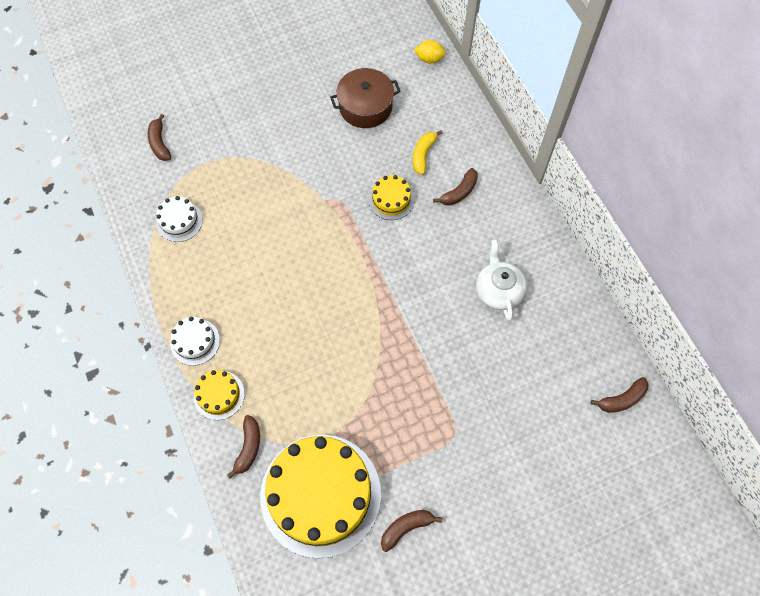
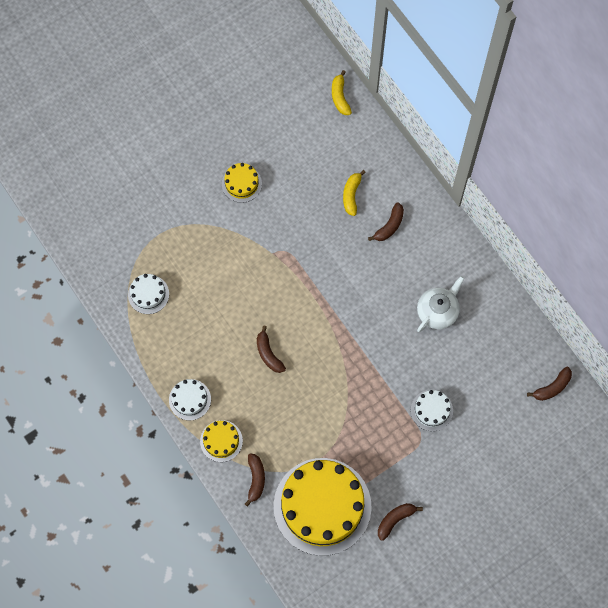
camera: 10 degrees left, 5 degrees up
brown banana [148,114,171,161] -> brown banana moved to [257,326,286,373]
brown pot [330,68,400,128] -> none
yellow cake [369,175,414,220] -> yellow cake moved to [222,163,262,203]
yellow lemon [414,40,446,64] -> yellow banana [332,70,352,115]
white teapot [476,240,527,321] -> white teapot turned 60 degrees clockwise [417,276,465,332]
none -> white cake [411,390,453,431]

